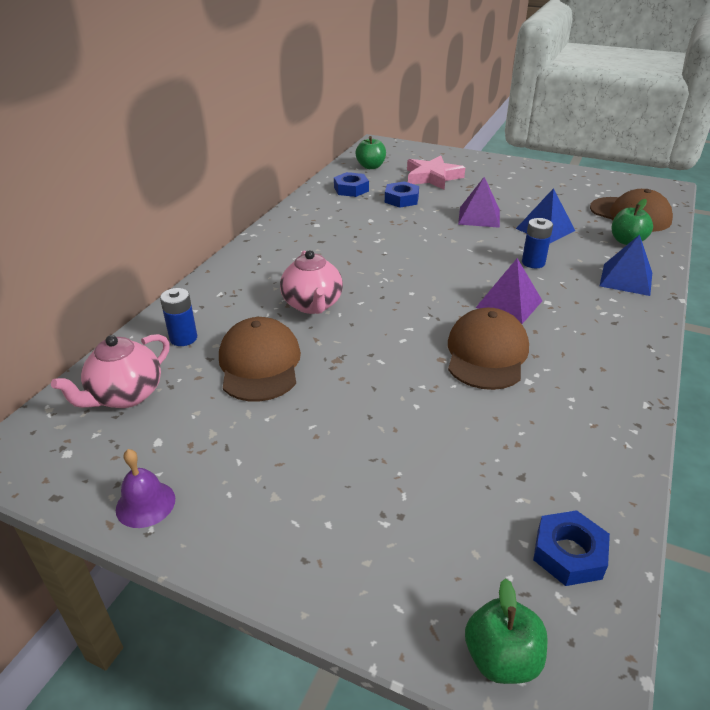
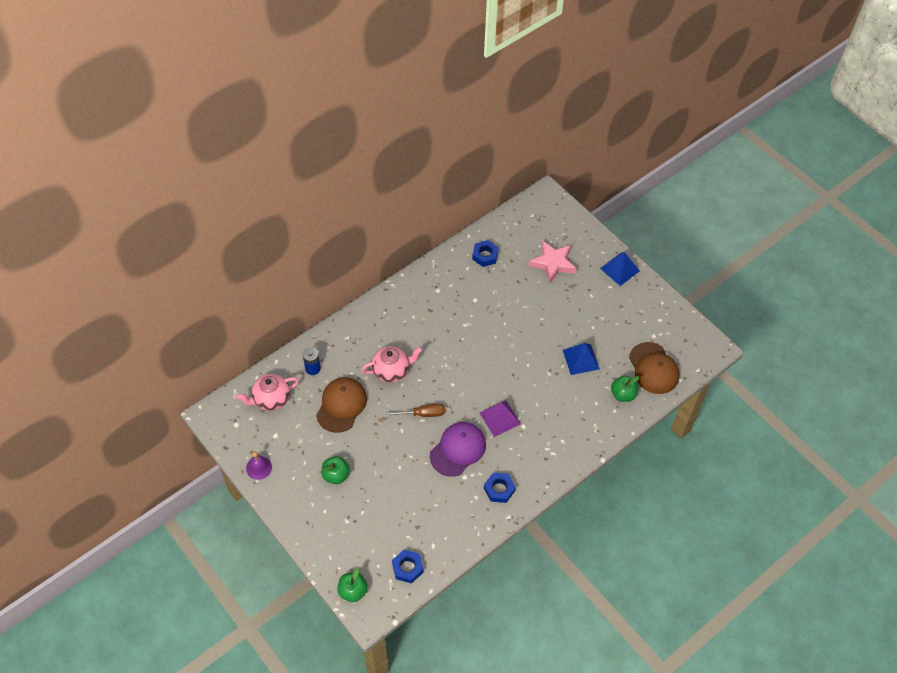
camera: 25 degrees right, 20 degrees up
pink teapot [280,250,343,314] -> pink teapot turned 120 degrees counterclockwise [361,346,423,382]
green apple [355,136,386,169] -> green apple moved to [322,456,350,484]
blue nut [385,181,419,208] -> blue nut moved to [484,473,516,503]
brown cap [448,308,529,390] -> purple cap [430,422,486,477]
purple pyramid [458,177,500,228] -> none
blue battery [522,218,553,268] -> none
blue pyramid [600,235,652,296] -> blue pyramid moved to [600,252,640,286]
none -> brown screwdriver [386,404,445,417]

